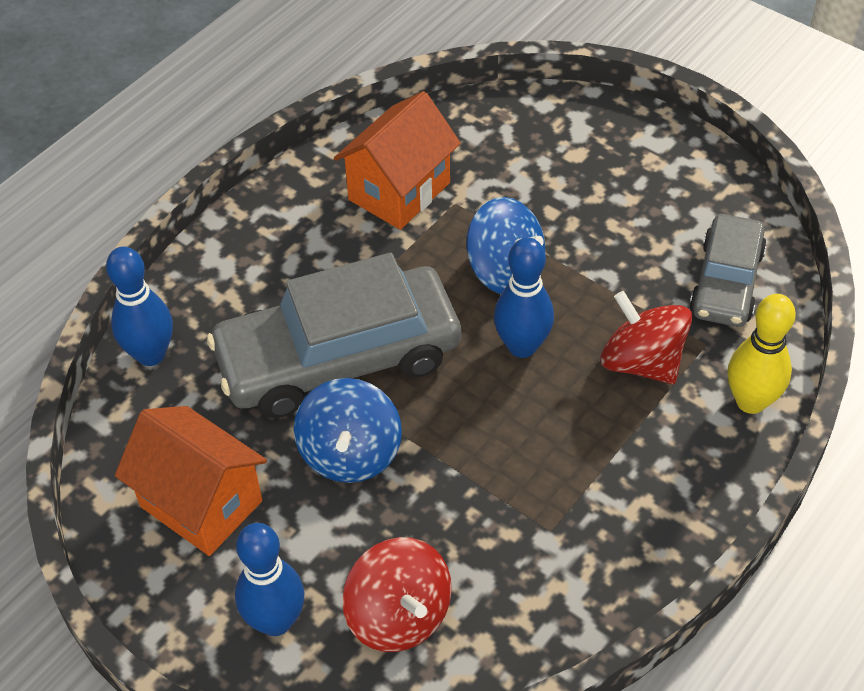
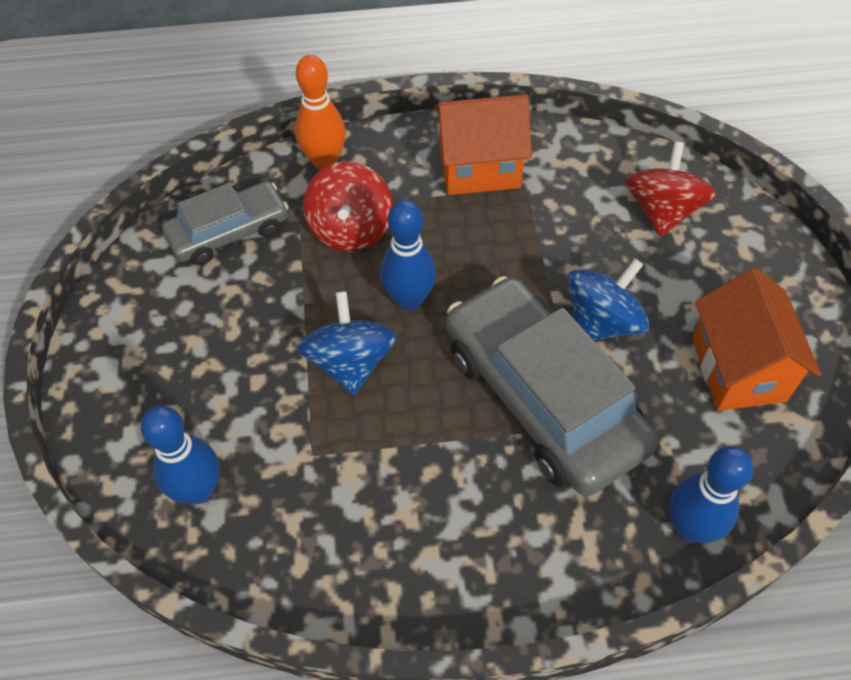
camera: 135 degrees left, 5 degrees up
grey car [207,253,461,418] -> grey car turned 150 degrees counterclockwise [446,276,658,496]
blue bowling pin [235,523,305,636] -> blue bowling pin moved to [141,406,220,504]
orange house [334,91,461,230] -> orange house moved to [434,94,532,195]
yellow bowling pin [728,294,796,414] -> orange bowling pin [295,55,346,170]

